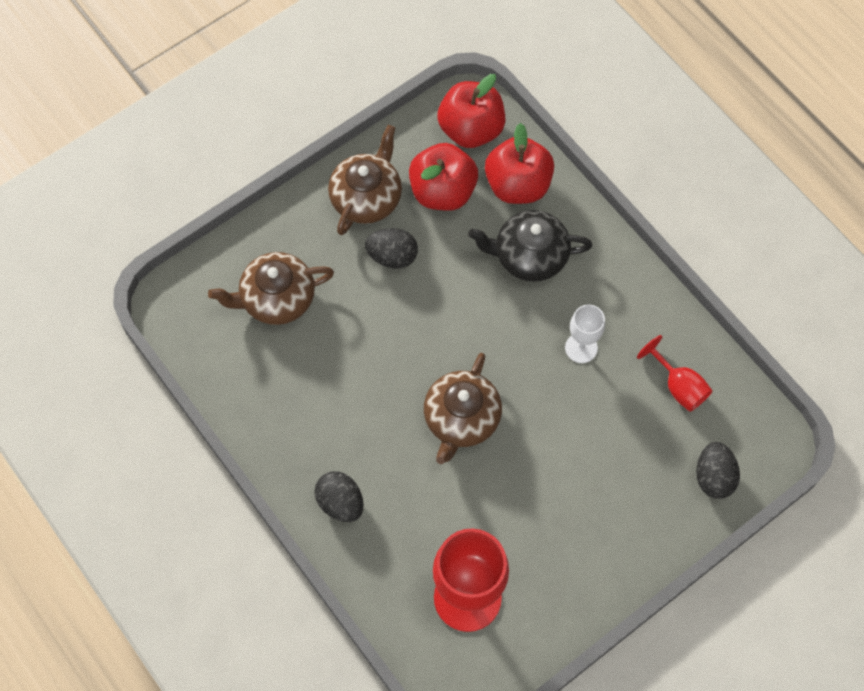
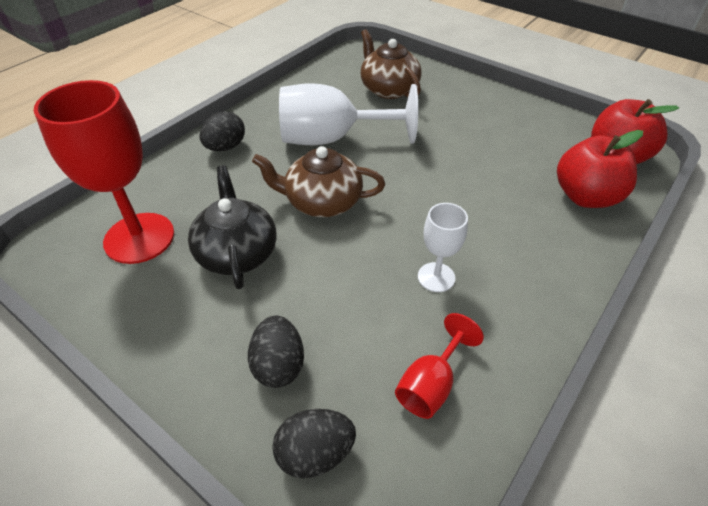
camera: 75 degrees right, 20 degrees down
brown teapot [328,125,402,235] -> none
black egg [365,228,418,269] -> black egg moved to [248,316,304,388]
red apple [409,143,478,211] -> none
black teapot [468,210,592,282] -> black teapot moved to [188,165,277,289]
none -> white goblet [279,83,418,145]

